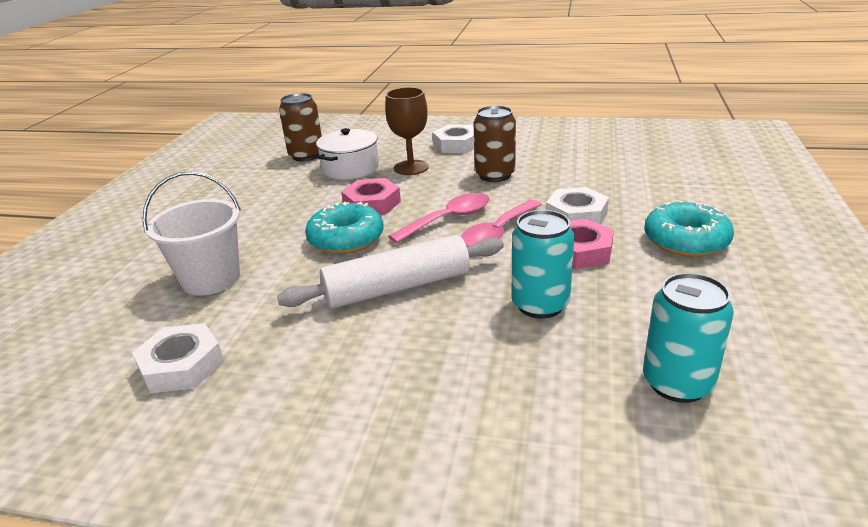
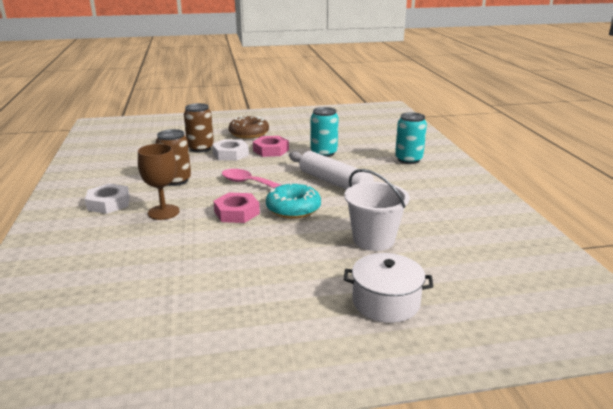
camera: 115 degrees left, 5 degrees down
white nut [132,323,224,393] -> none
brown can [279,93,322,162] -> brown can moved to [184,103,214,153]
white pot [316,128,379,180] -> white pot moved to [344,253,433,323]
pink spoon [461,200,542,247] -> none
turquoise can [643,273,734,403] -> turquoise can moved to [395,112,427,164]
turquoise donut [644,200,734,257] -> brown donut [228,116,269,139]

